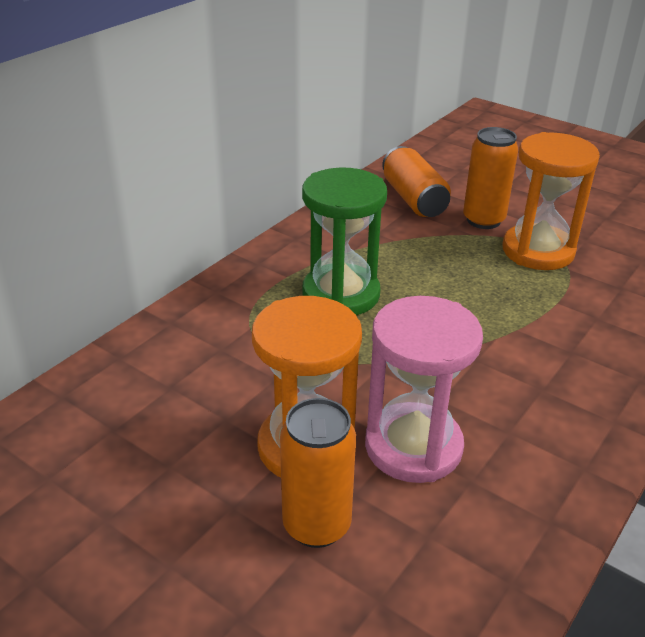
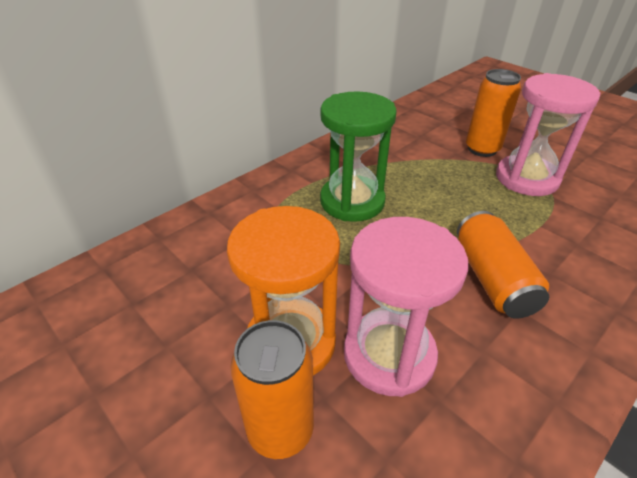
camera: 10 degrees right, 5 degrees up
orange can [382,146,451,217] -> orange can moved to [457,211,549,319]
orange hourglass [502,132,600,270] -> pink hourglass [496,73,601,196]

